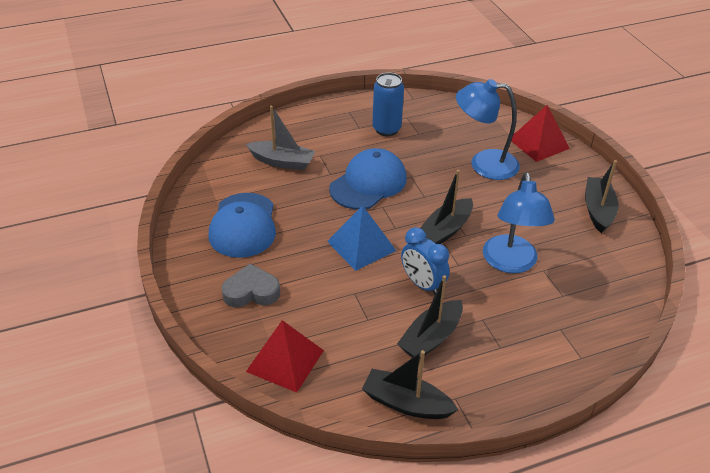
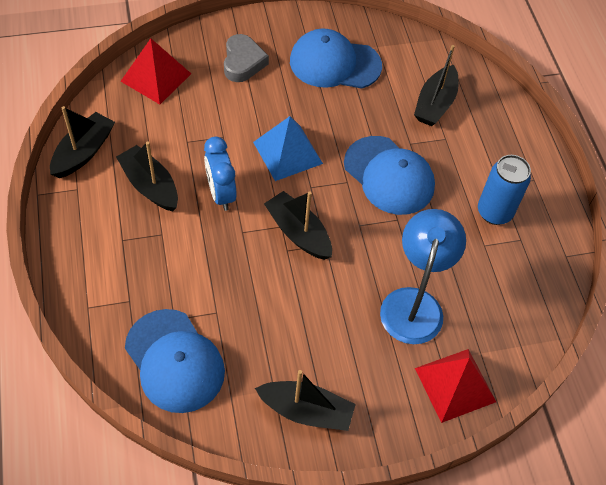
camera: 95 degrees right, 15 degrees up
grey boat [246,106,316,170] -> black boat [414,45,459,126]
blue clock [401,227,450,295] -> blue clock turned 75 degrees counterclockwise [204,137,237,211]
blue lamp [483,172,555,273] -> none
none -> blue cap [125,309,225,413]

